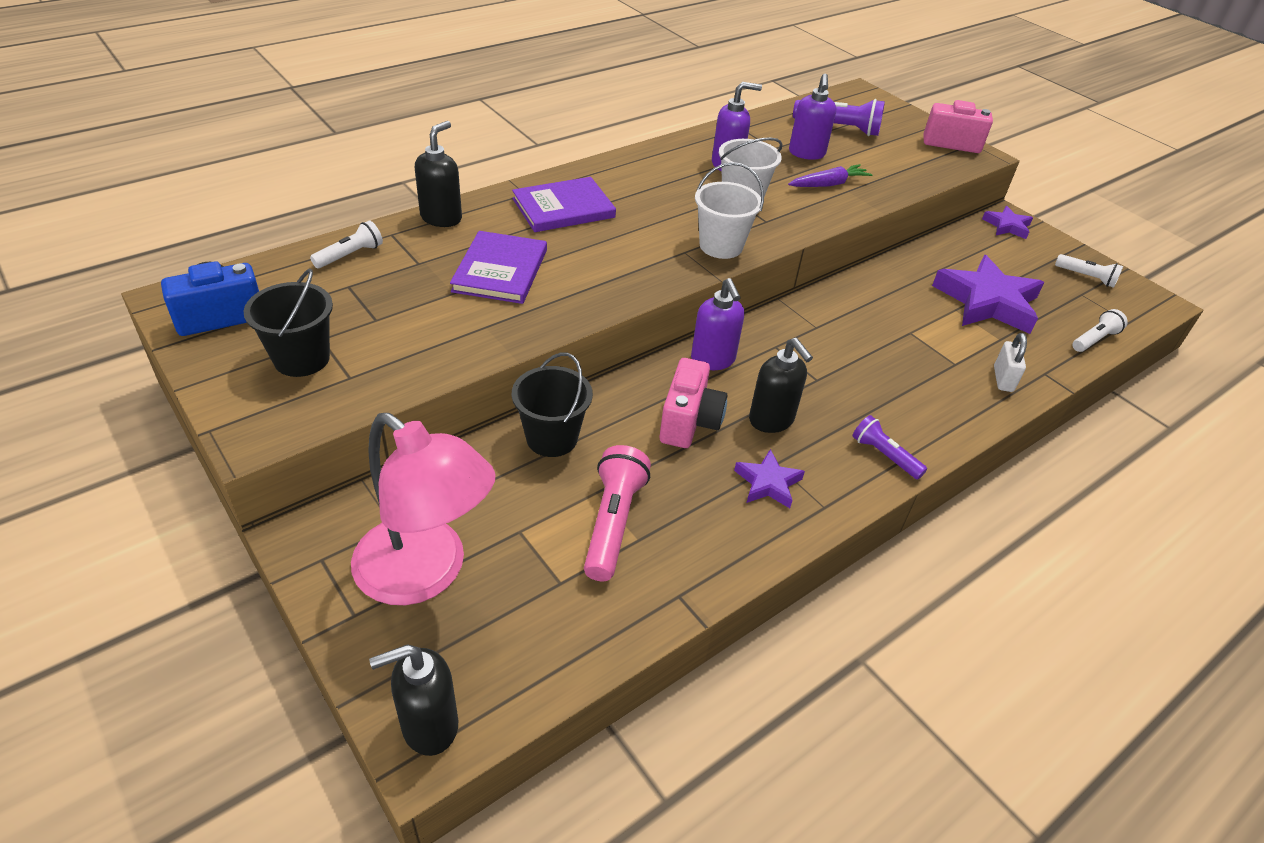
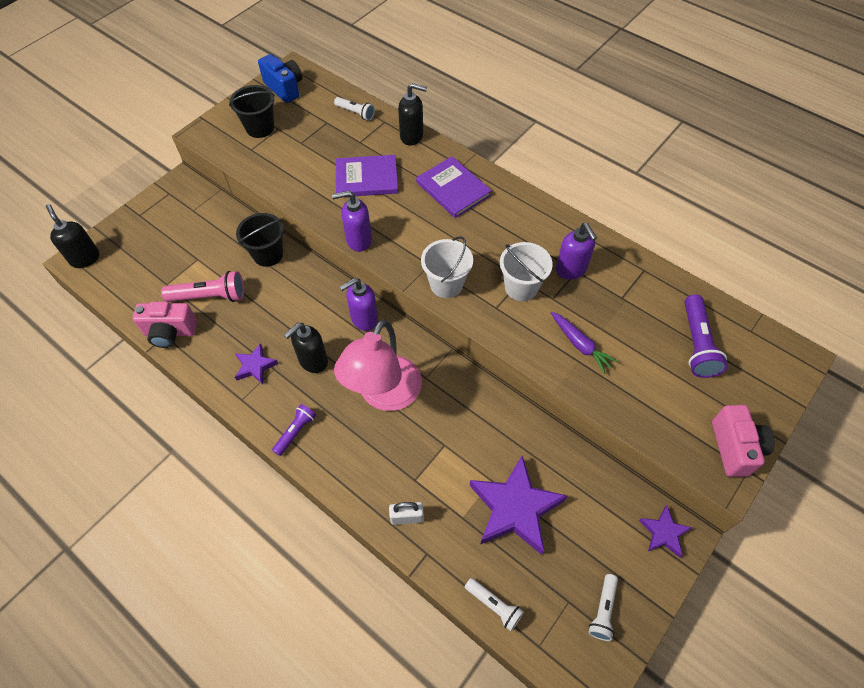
camera: 80 degrees right, 15 degrees up
pink lamp [351,413,496,605] -> pink lamp moved to [334,319,422,411]
pink camera [659,358,727,448] -> pink camera moved to [133,302,197,348]
purple soap dispenser [789,74,836,160] -> purple soap dispenser moved to [332,190,372,252]

